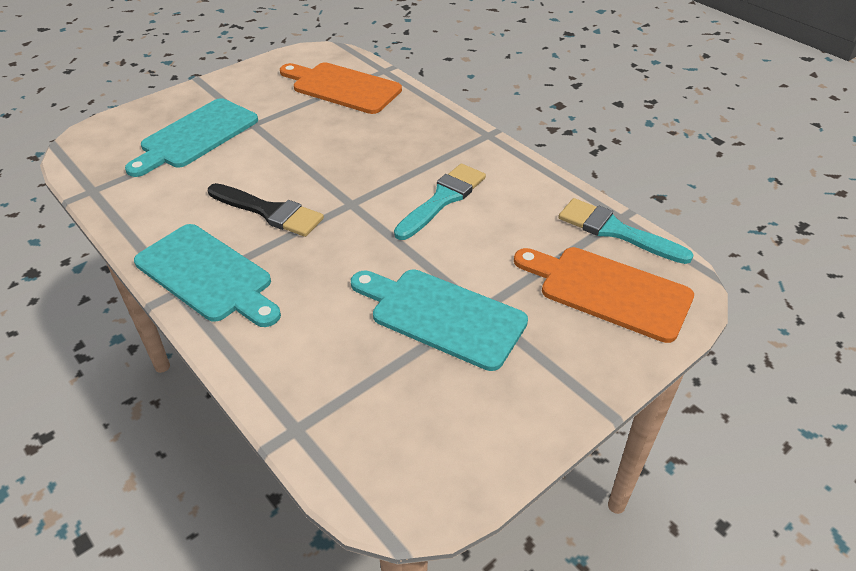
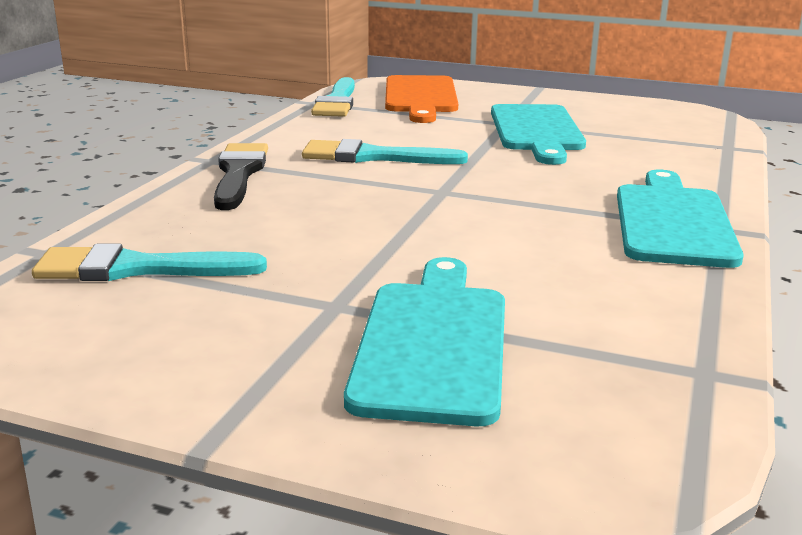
camera: 120 degrees left, 20 degrees down
turquoise cutting board [125,98,258,177] -> turquoise cutting board turned 90 degrees counterclockwise [344,257,505,426]
black brush [208,183,324,237] -> black brush moved to [214,143,268,210]
orange cutting board [280,63,402,114] -> turquoise brush [32,244,267,281]

